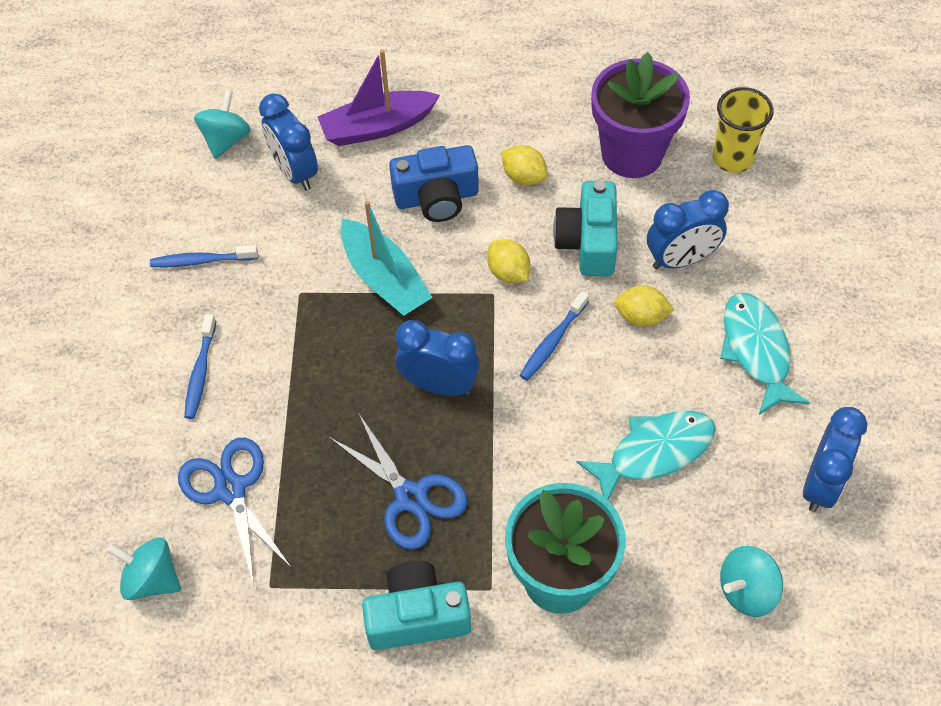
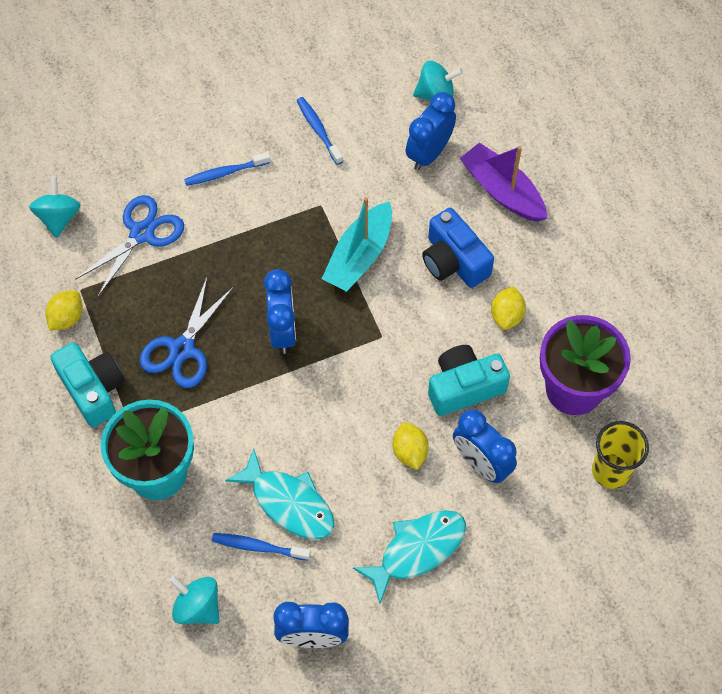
camera: 65 degrees right, 5 degrees up
yellow lemon [487,239,530,283] -> yellow lemon moved to [45,290,83,330]
blue toothbrush [520,291,589,381] -> blue toothbrush moved to [212,533,311,561]

